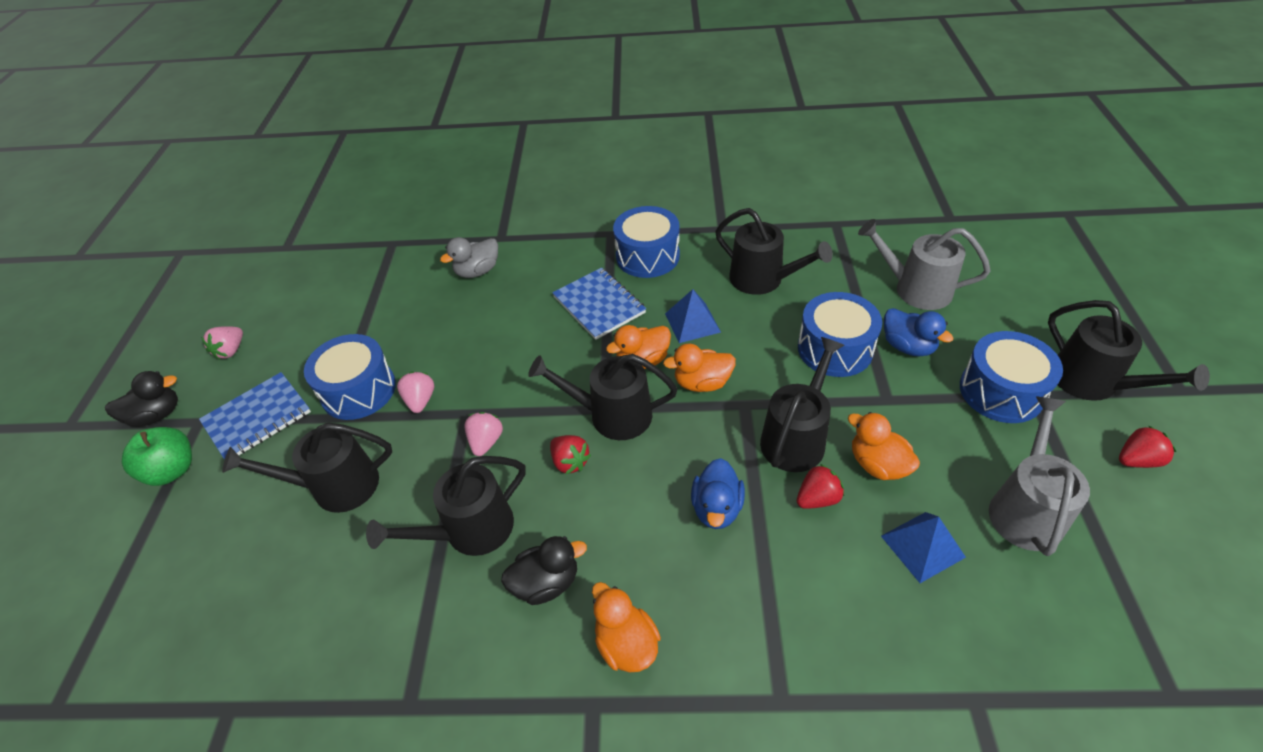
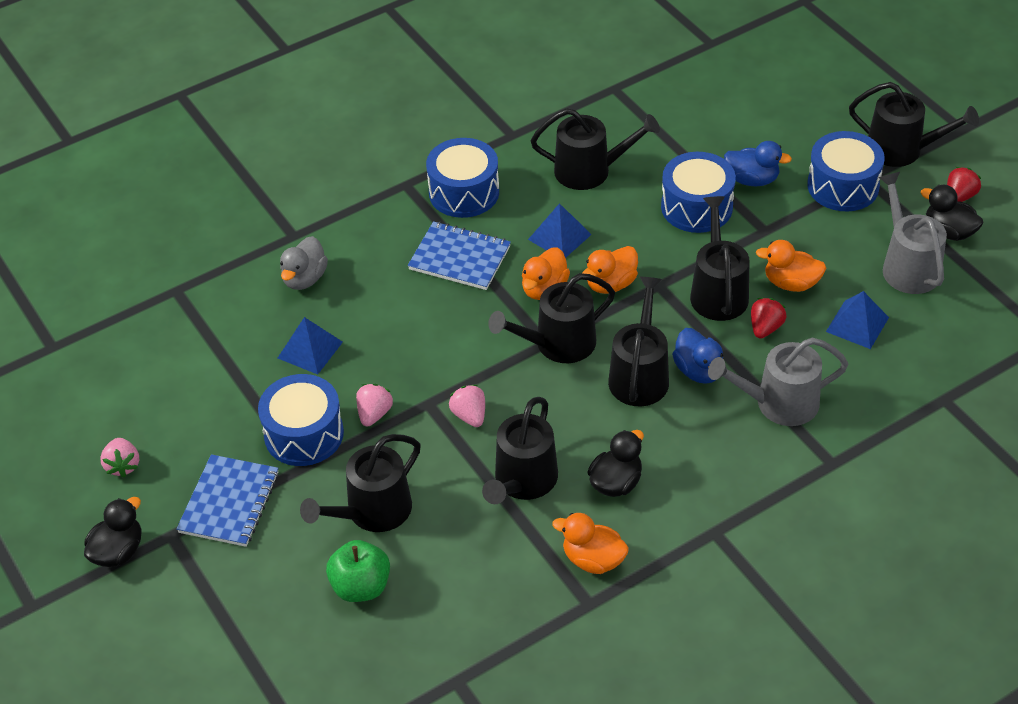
camera: 35 degrees left, 0 degrees up
green apple [122,427,192,486] -> green apple moved to [326,540,390,602]
pink strawberry [397,372,434,413] -> pink strawberry turned 60 degrees clockwise [356,384,393,426]
red strawberry [550,435,591,474] -> none
orange duck [592,582,661,672] -> orange duck moved to [552,513,629,574]
grey watering can [858,219,991,310] -> grey watering can moved to [708,338,848,426]
none -> blue pyramid [278,317,343,374]
none -> black watering can [608,277,669,406]
none -> black duck [921,185,983,241]

